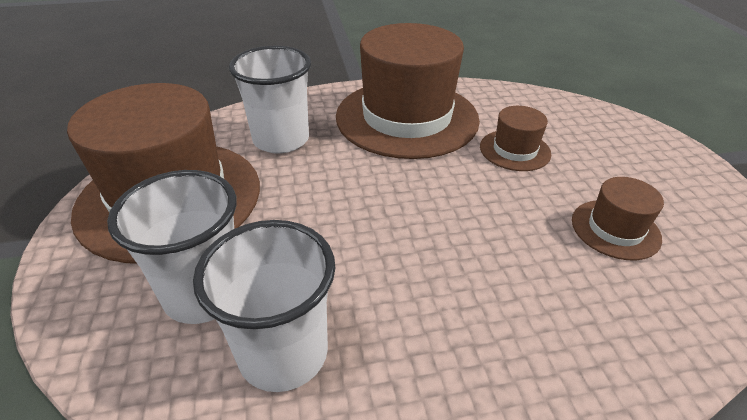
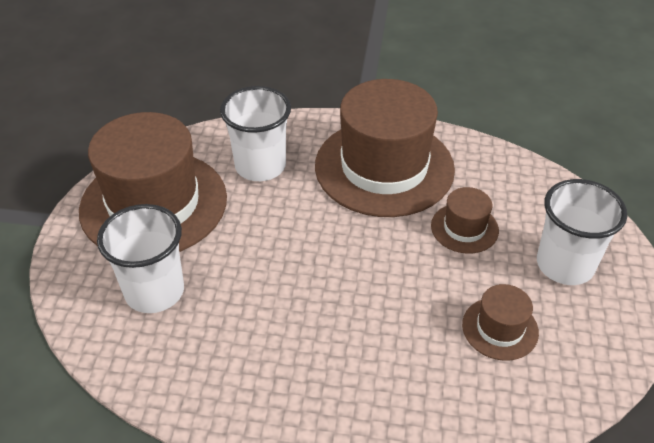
camera: 20 degrees right, 5 degrees up
white cup [193,220,335,392] -> white cup moved to [537,179,627,285]

